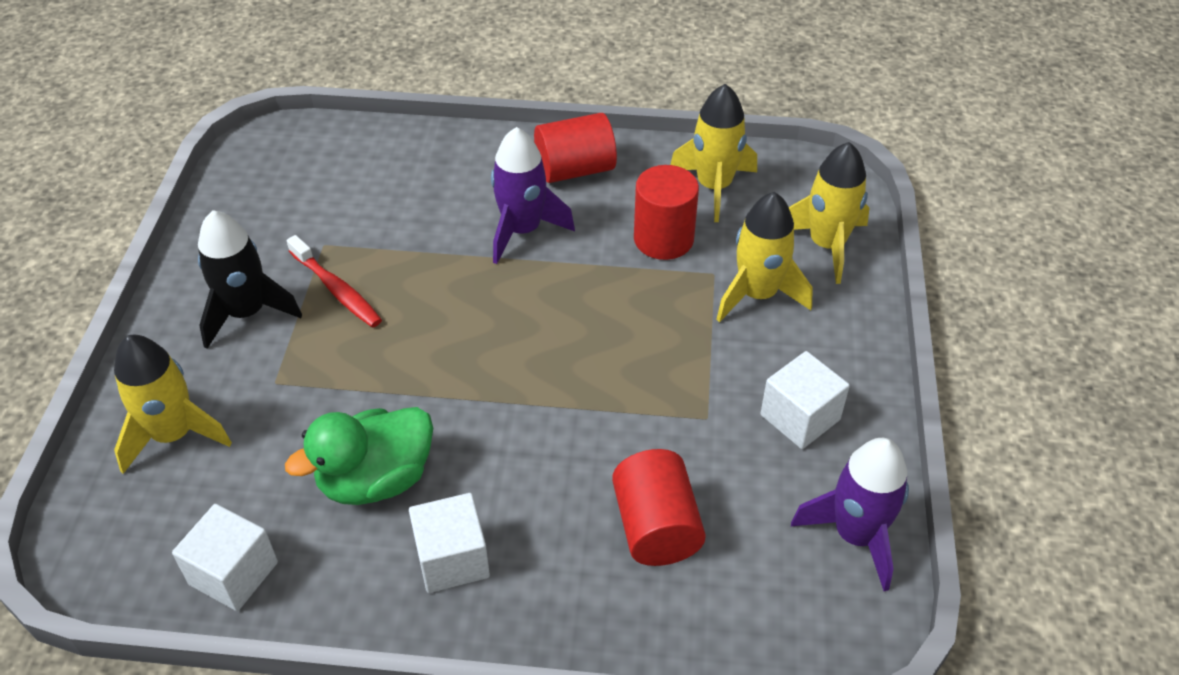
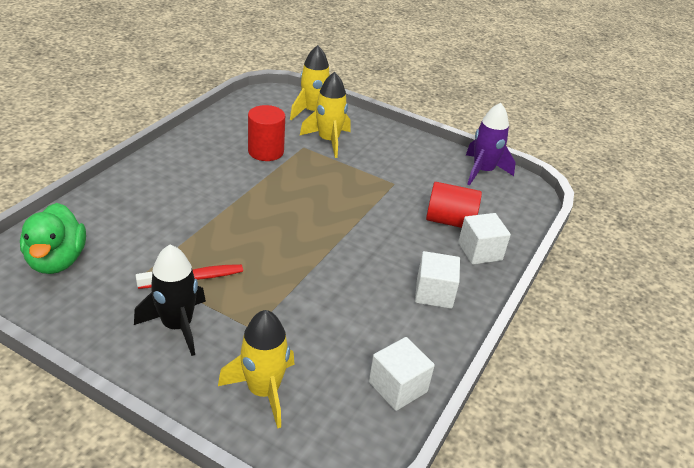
camera: 70 degrees left, 10 degrees down
green duck [285,407,433,505] -> green duck moved to [20,203,86,274]
purple rocket [491,127,575,264] -> none
red cylinder [534,113,617,183] -> none
yellow rocket [670,84,757,222] -> none
white cube [760,351,850,449] -> white cube moved to [458,213,511,265]

